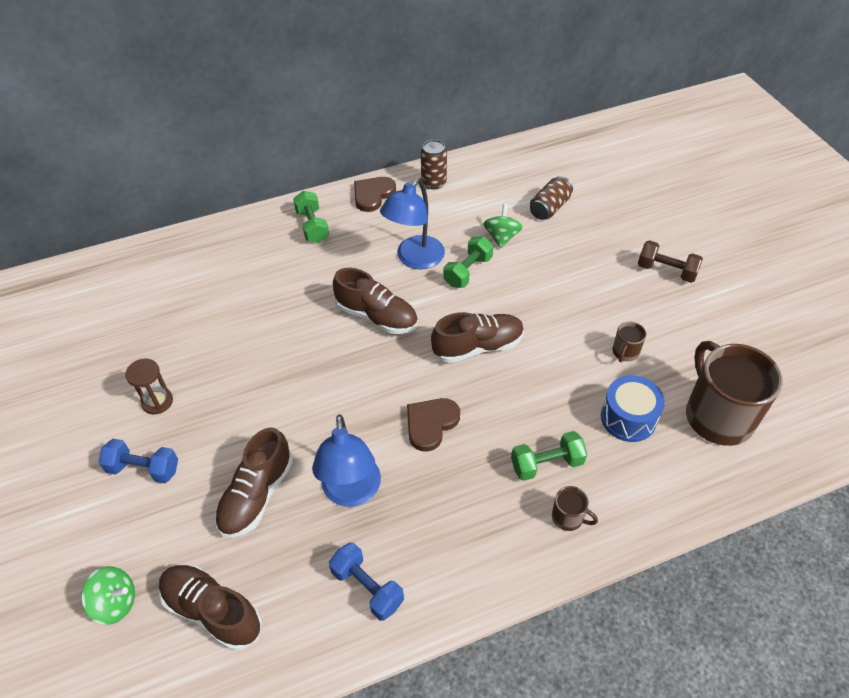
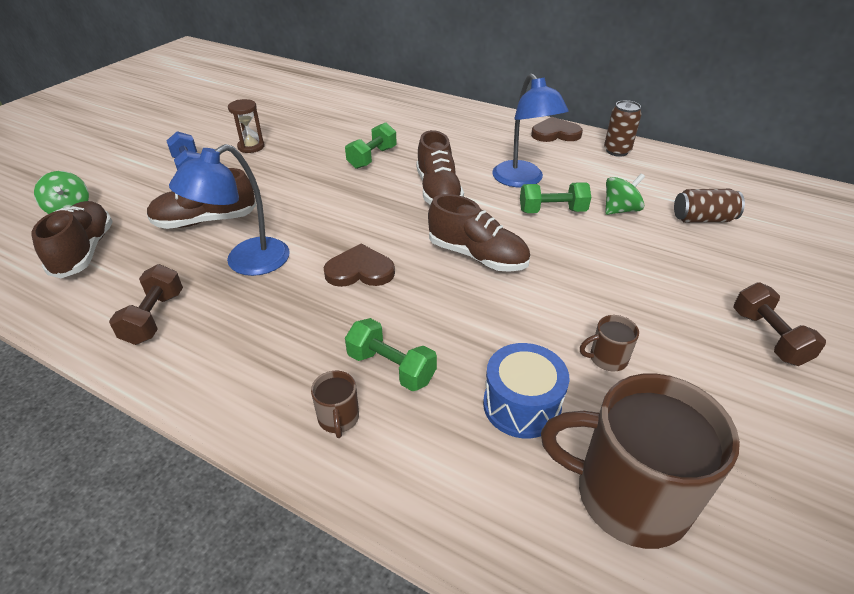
camera: 50 degrees right, 10 degrees down
green dumbbell [293,191,329,243] -> green dumbbell moved to [345,122,397,169]
blue dumbbell [329,542,404,621] -> brown dumbbell [109,264,183,345]
blue lamp [380,178,445,269] -> blue lamp turned 105 degrees counterclockwise [492,73,569,187]
brown mug [686,341,783,446] -> brown mug turned 105 degrees counterclockwise [541,374,740,549]

